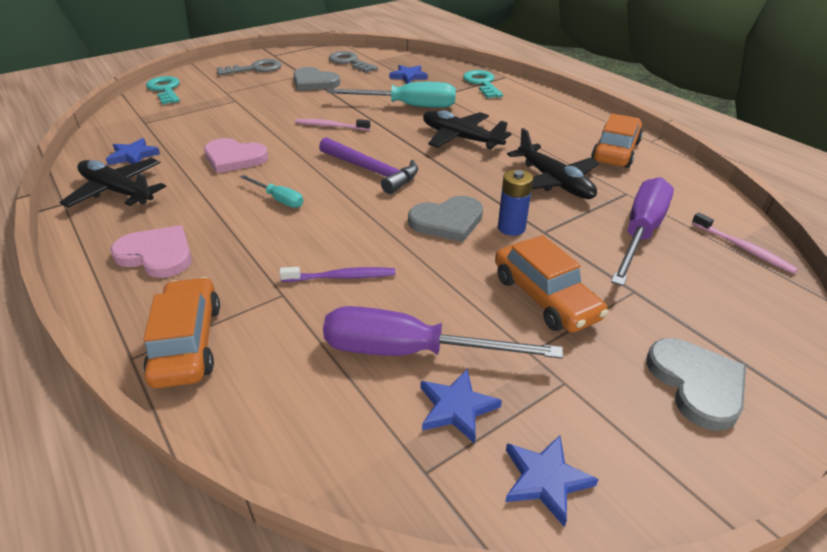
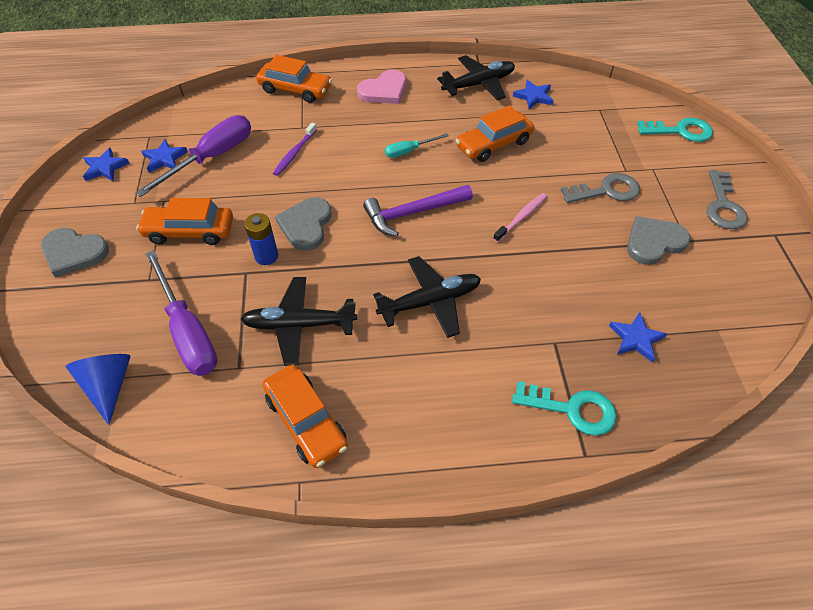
camera: 120 degrees right, 15 degrees up
pink heart [204,138,268,173] -> orange car [456,105,534,162]
turquoise screwdriver [327,82,456,108] -> none
grey key [329,51,378,73] -> grey key moved to [561,173,640,203]
pink toothbrush [692,213,798,274] -> blue cone [66,354,131,425]

